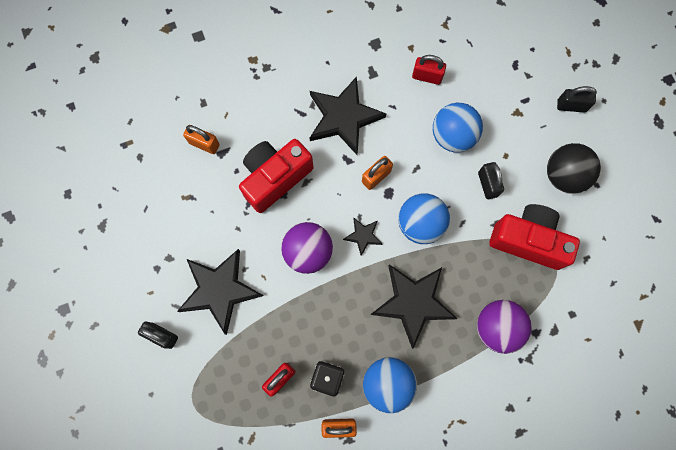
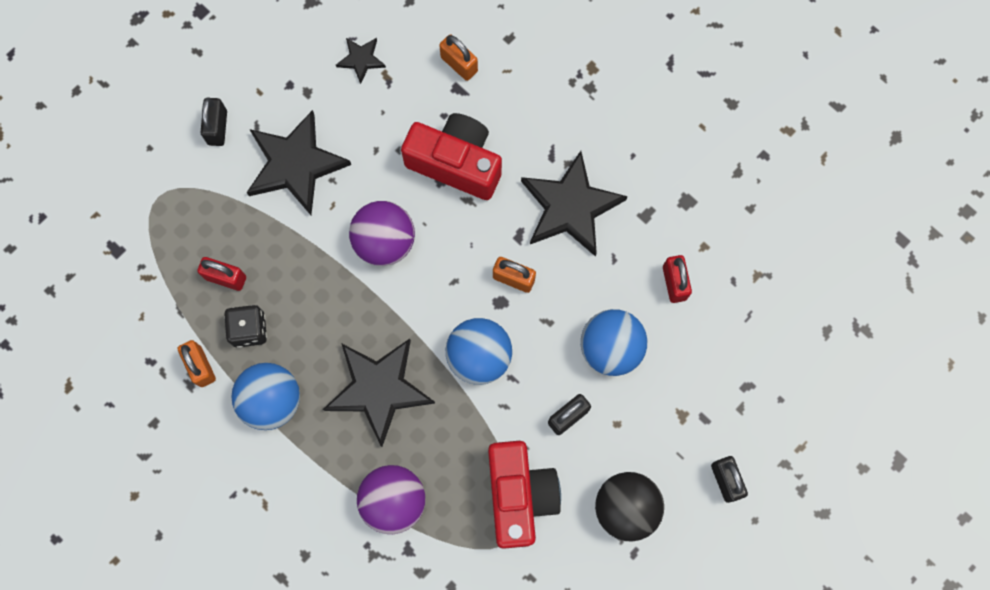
camera: 65 degrees right, 0 degrees up
orange padlock [183,125,220,154] -> orange padlock turned 45 degrees counterclockwise [439,34,478,81]
black star [343,218,383,256] -> black star moved to [336,38,386,84]

